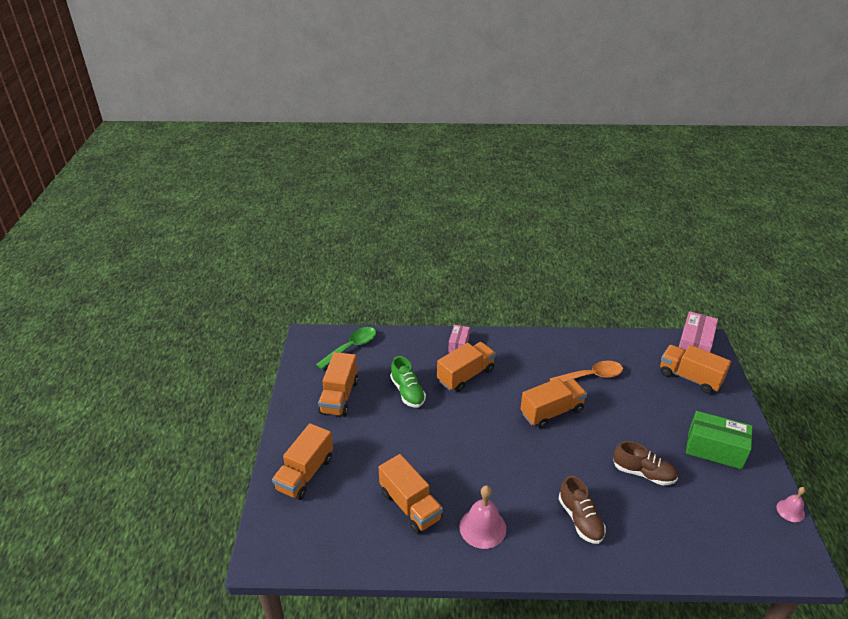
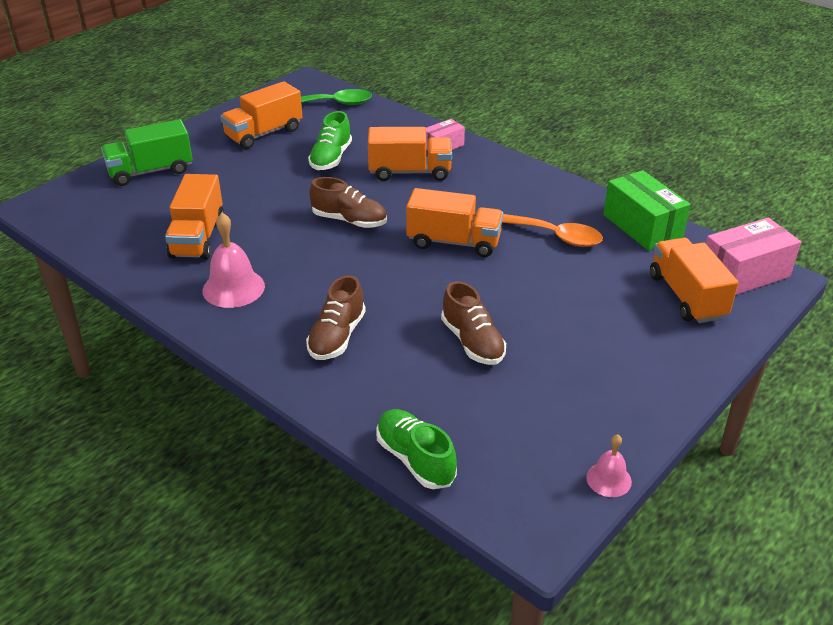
camera: 40 degrees right, 0 degrees up
orange truck [272,423,333,500] -> green truck [101,119,193,186]
green box [686,411,753,469] -> green box moved to [603,170,690,251]
none -> brown shoe [309,177,387,228]
none -> green shoe [376,409,457,489]

